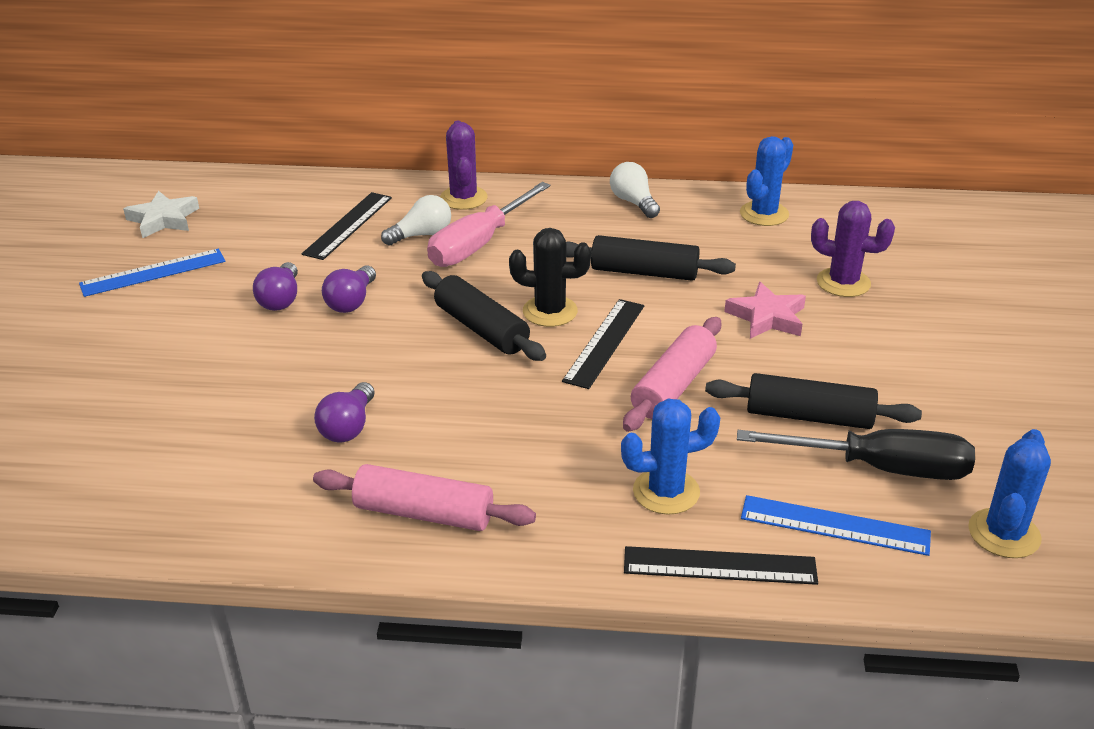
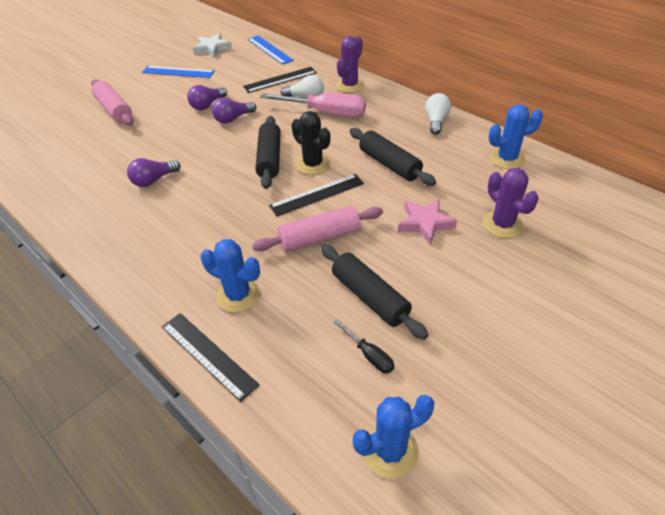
camera: 40 degrees right, 10 degrees up
pink rolling pin [313,464,536,531] -> pink rolling pin moved to [91,79,134,125]
pink screwdriver [427,182,550,267] -> pink screwdriver turned 150 degrees counterclockwise [260,93,366,117]
black screwdriver [737,429,975,480] -> black screwdriver [334,320,394,374], size x0.47
blue ruler [741,495,931,556] -> blue ruler moved to [248,36,294,65]

